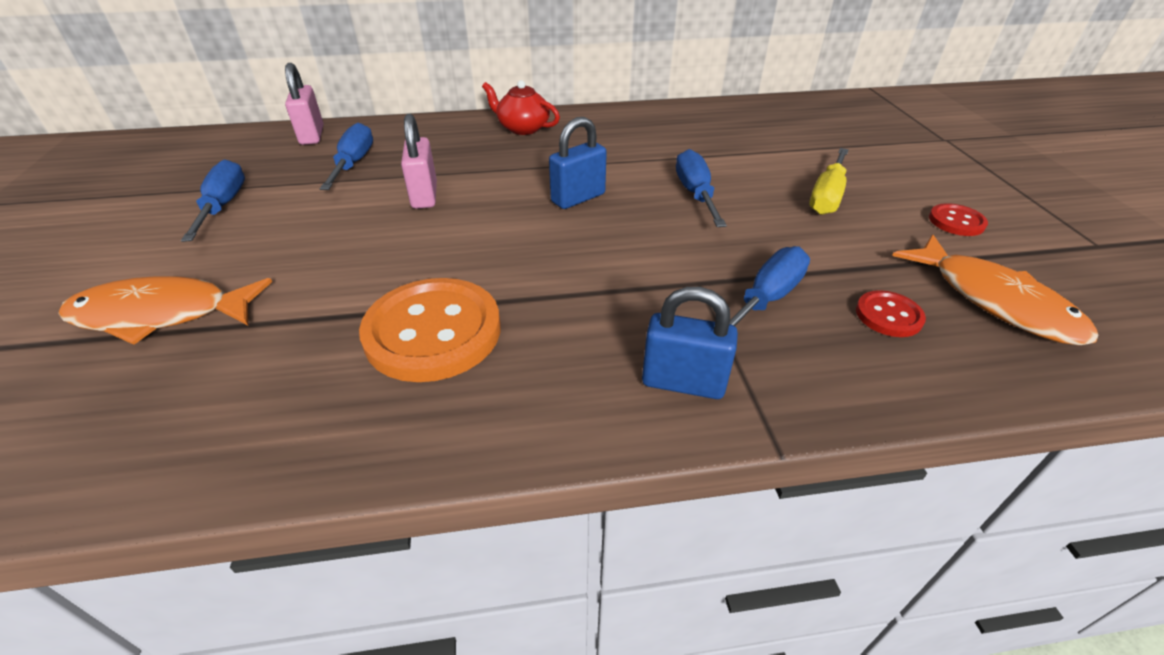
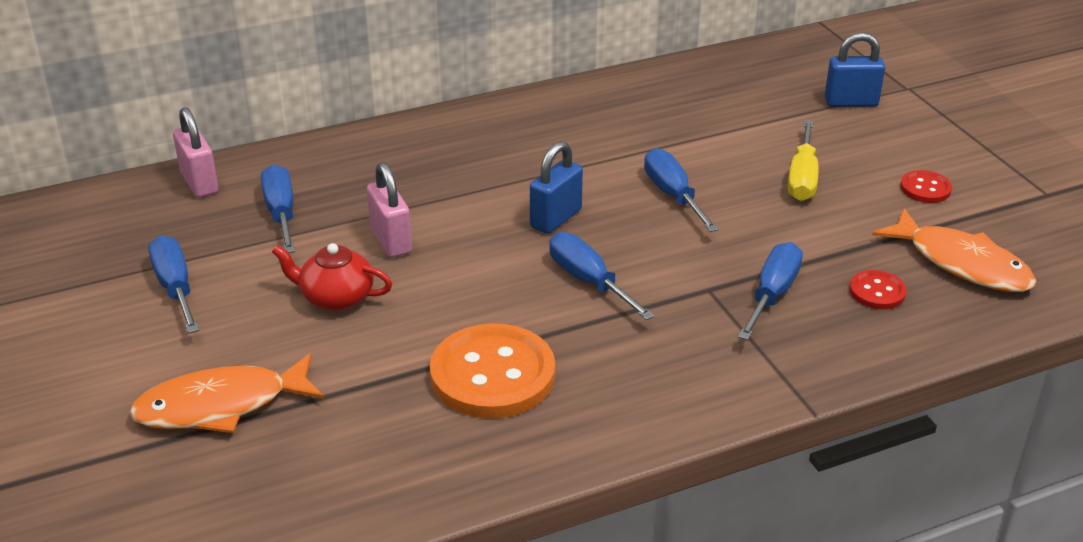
camera: 15 degrees left, 5 degrees down
red teapot [482,80,560,135] -> red teapot moved to [272,243,392,311]
blue padlock [642,287,738,399] -> blue padlock moved to [825,32,885,107]
none -> blue screwdriver [549,232,655,320]

